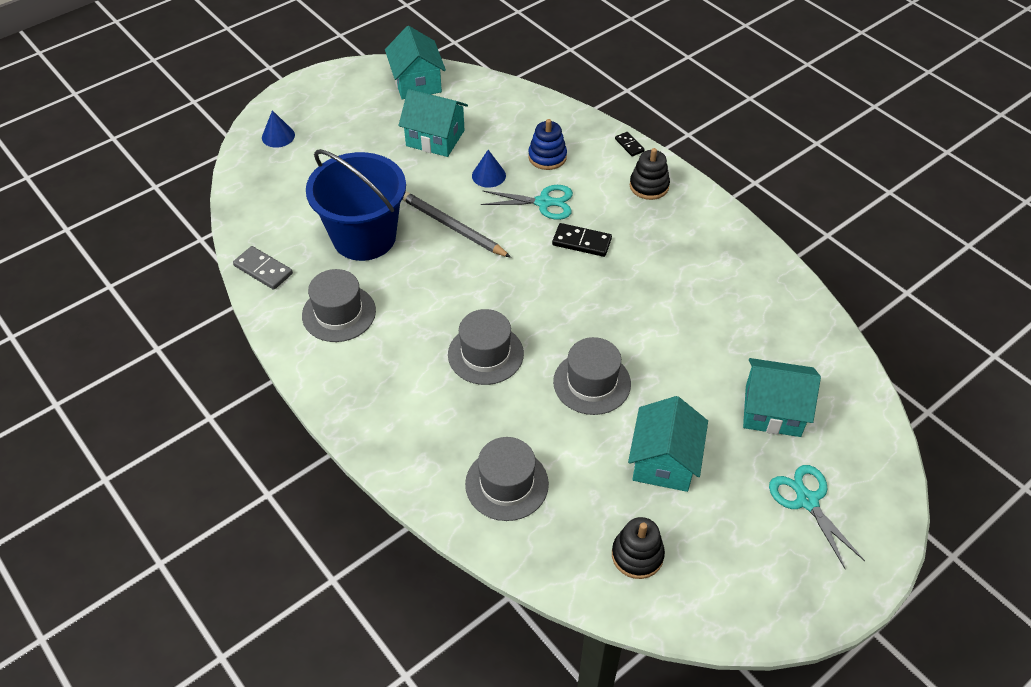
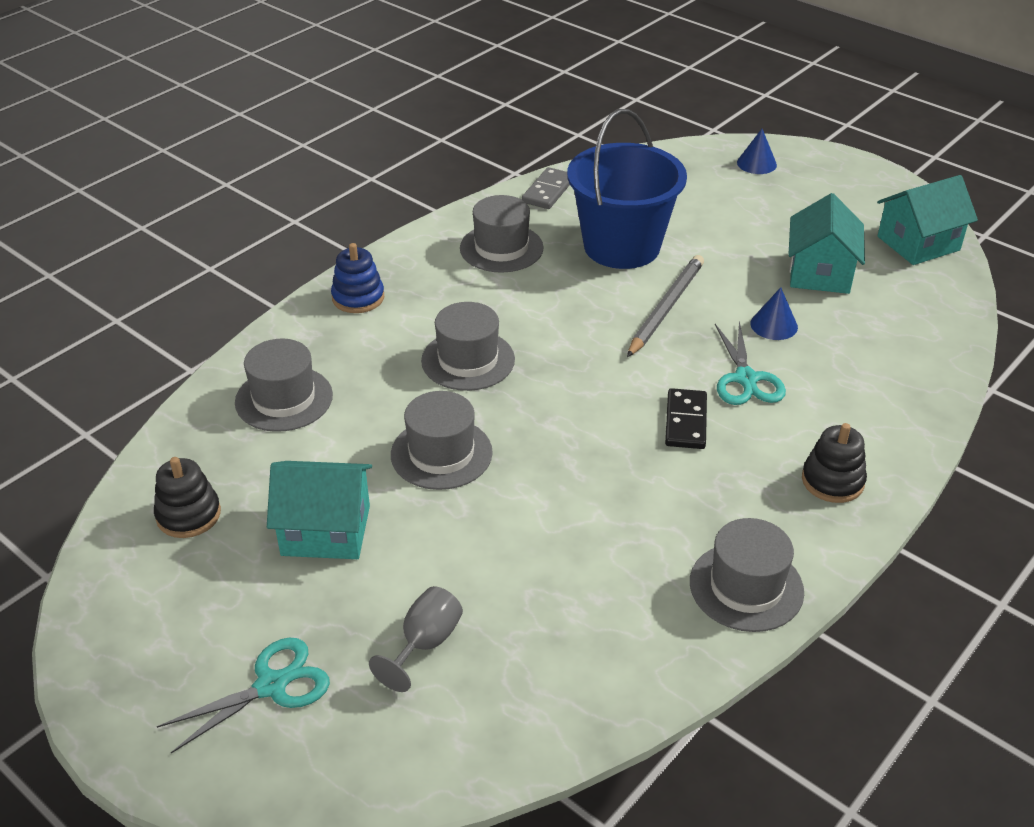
camera: 80 degrees right, 10 degrees down
blue stacking toy [528,119,567,170] -> blue stacking toy moved to [331,243,384,313]
black domino [615,132,645,156] -> none
turquoise house [743,358,821,437] -> grey goblet [369,586,463,692]
none -> grey hat [690,518,804,632]

